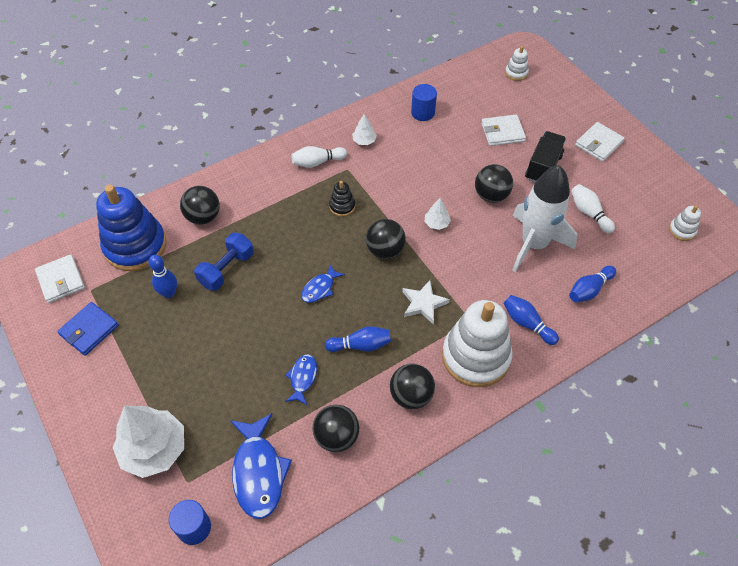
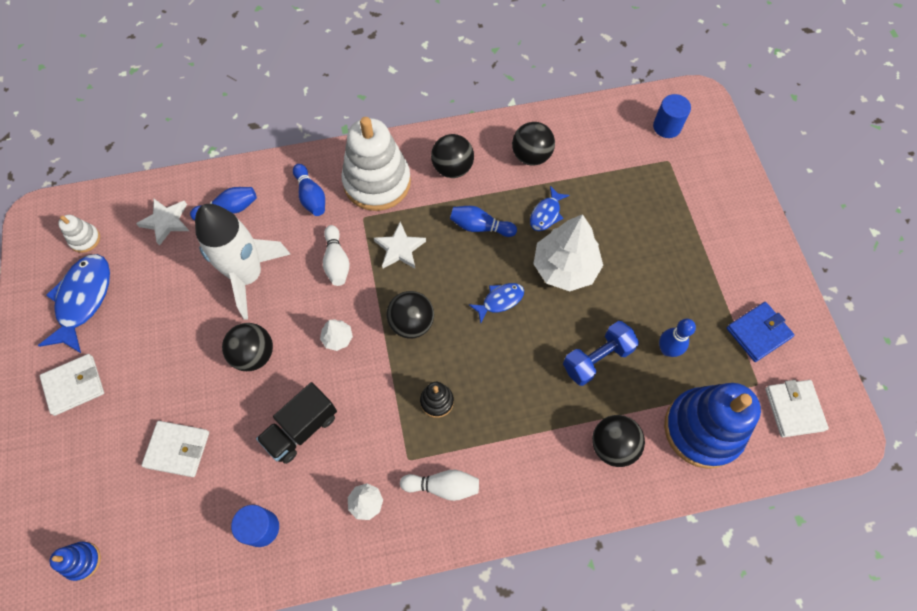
camera: 160 degrees left, 10 degrees up
white tree [113,406,184,478] -> white tree moved to [533,214,603,291]
blue fish [230,413,292,519] -> blue fish moved to [38,254,110,353]
white stacking toy [505,46,529,81] -> blue stacking toy [50,542,101,581]
black truck [525,131,566,183] -> black truck moved to [256,382,337,464]
white bowling pin [571,184,615,233] -> white bowling pin moved to [323,225,350,286]
none -> white star [136,199,189,246]

